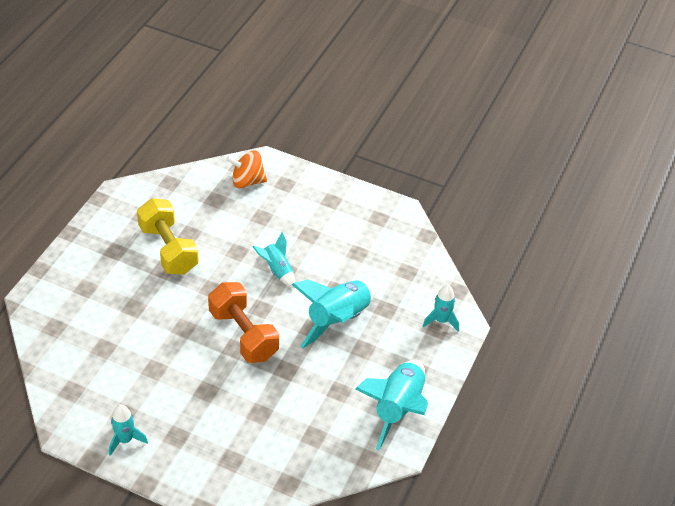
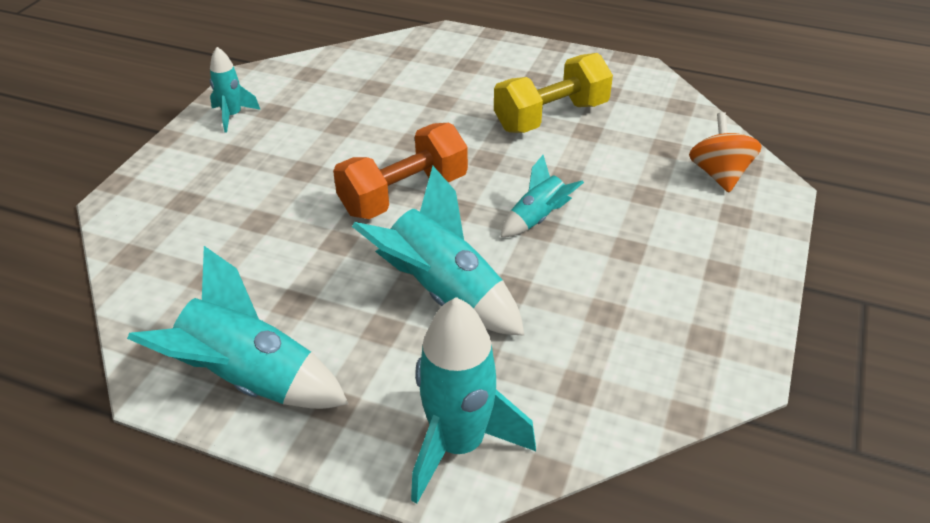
camera: 90 degrees right, 5 degrees down
turquoise rocket [423,285,459,332] -> turquoise rocket [411,297,536,504], size x1.82

